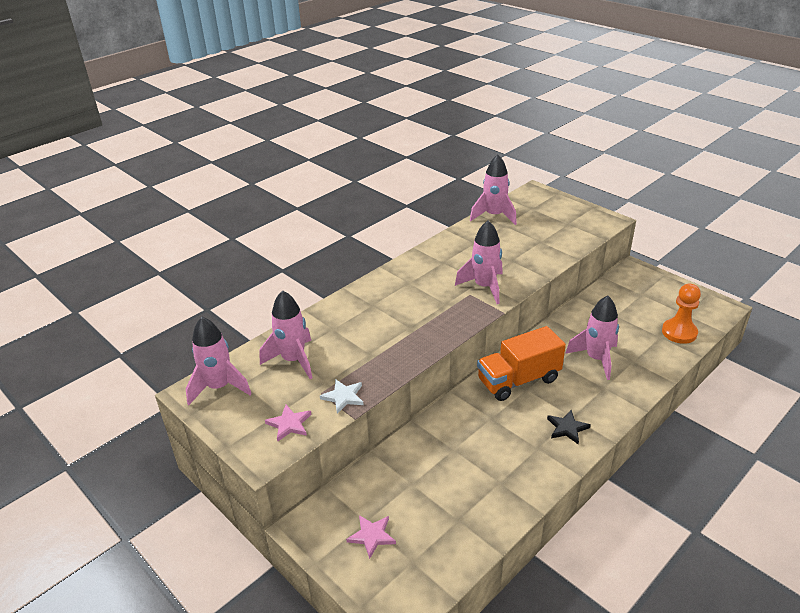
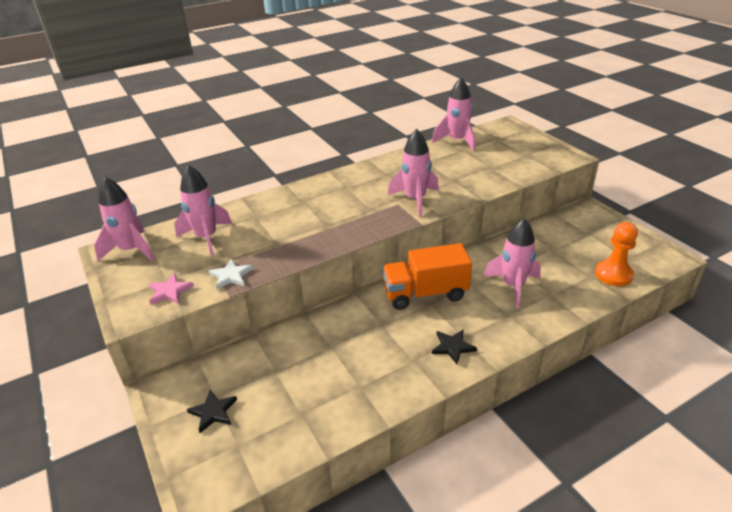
camera: 15 degrees right, 0 degrees up
pink star [346,515,396,559] -> black star [187,390,237,433]

